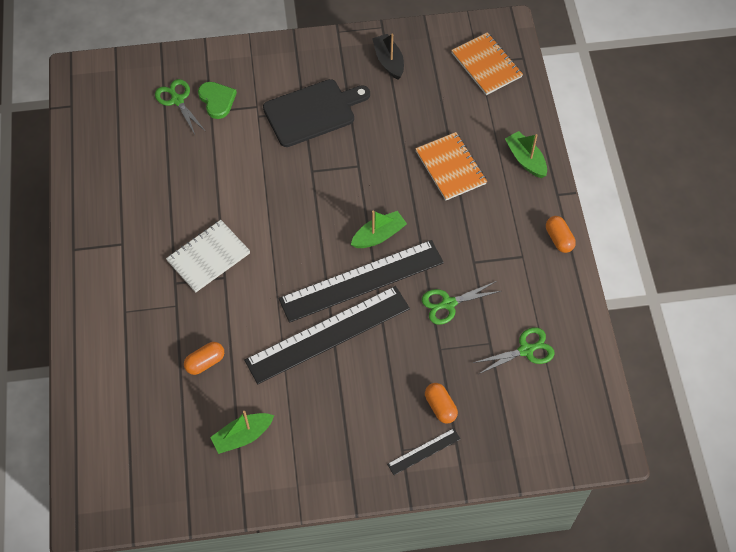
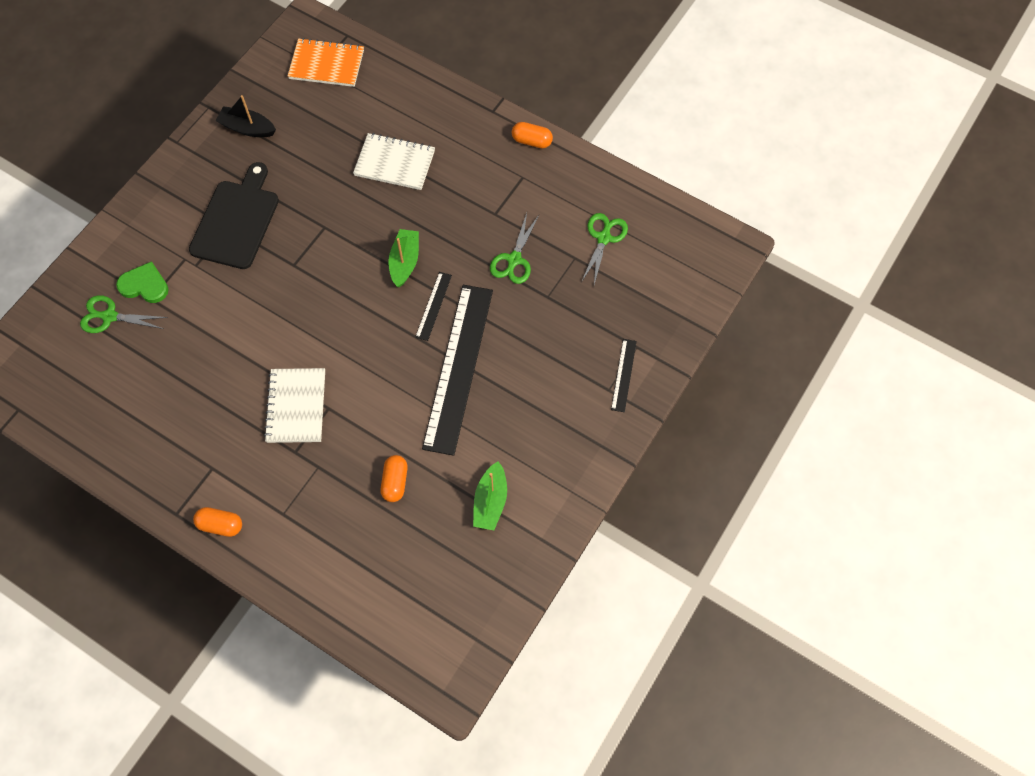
camera: 50 degrees left, 5 degrees up
black ruler [278,240,444,323] -> black ruler [415,272,452,341], size x0.43
orange notebook [415,132,487,200] -> white notebook [353,133,435,190]
orange capsule [425,383,458,424] -> orange capsule moved to [193,507,242,537]
green boat [505,131,547,178] -> none

